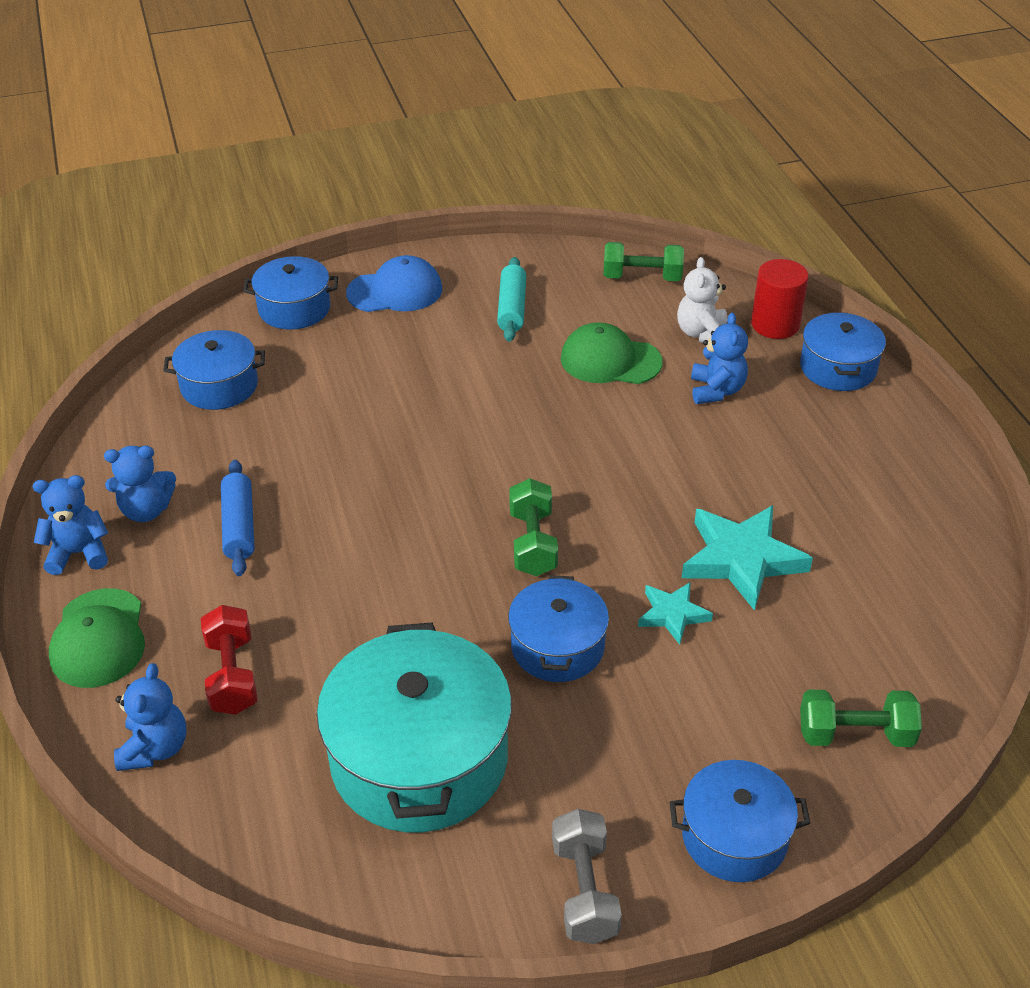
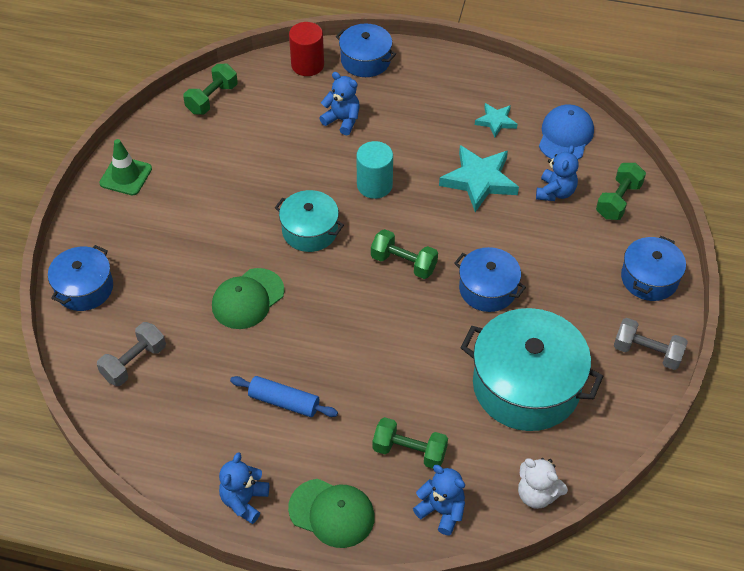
camera: 60 degrees left, 10 degrees up
blue teddy bear [104,446,176,522] -> blue teddy bear moved to [536,145,579,201]
blue pot [163,330,265,410] -> grey dumbbell [97,322,166,386]
red dumbbell [201,605,257,715] -> green dumbbell [373,417,448,469]
blue cap [346,255,442,312] -> blue cap moved to [539,104,594,159]
turquoise rolling pin [497,257,526,342] -> none
green cap [561,322,663,384] -> green cap moved to [212,268,284,329]
turquoise star [638,582,713,645] -> turquoise star moved to [475,103,518,138]
white teddy bear [677,257,727,343] -> white teddy bear moved to [518,458,568,509]
none -> green traffic cone [99,139,152,195]
none -> turquoise pot [275,190,344,252]
none -> turquoise cylinder [356,141,393,199]

